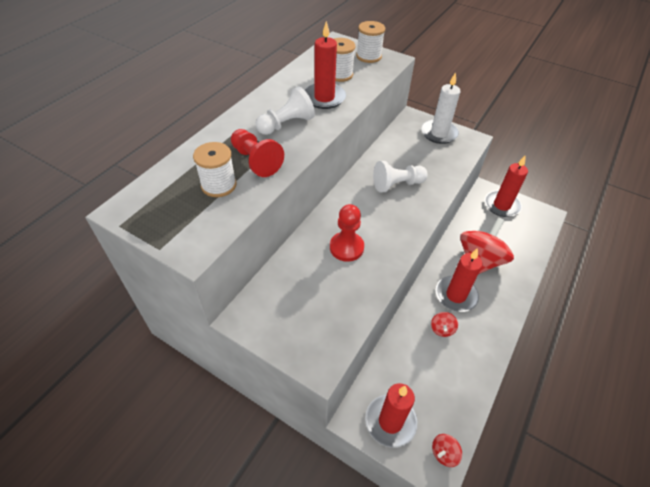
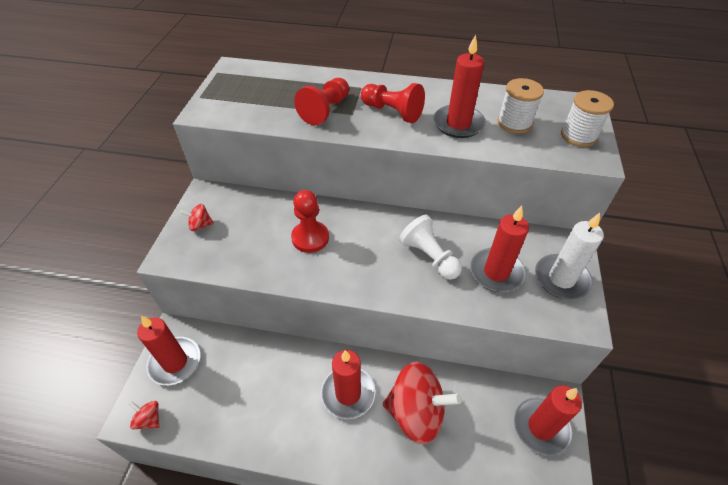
camera: 70 degrees right, 0 degrees up
white spool [193,142,237,197] -> none
white pawn [256,86,315,135] -> red pawn [361,83,425,123]
red spinning top [431,312,458,337] -> red spinning top moved to [180,204,214,231]
none -> red candle [470,206,529,292]

